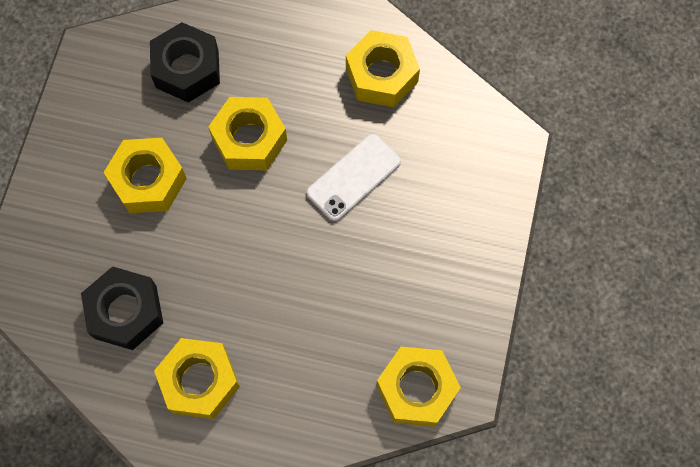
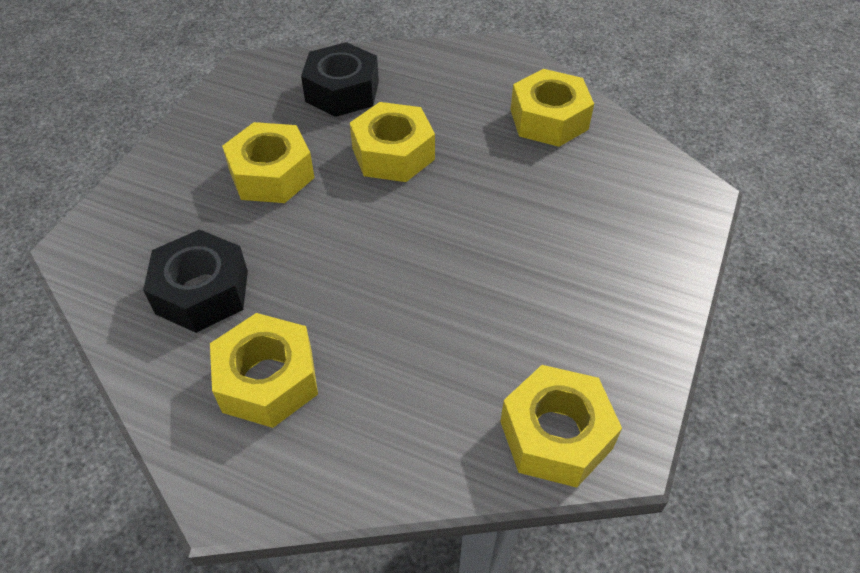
camera: 10 degrees right, 20 degrees down
white phone [307,134,401,221] -> none

